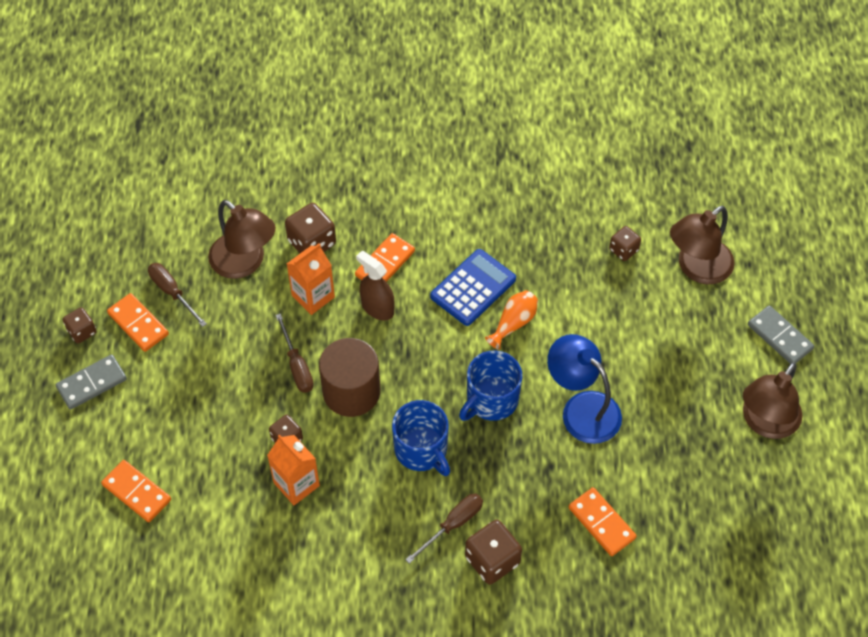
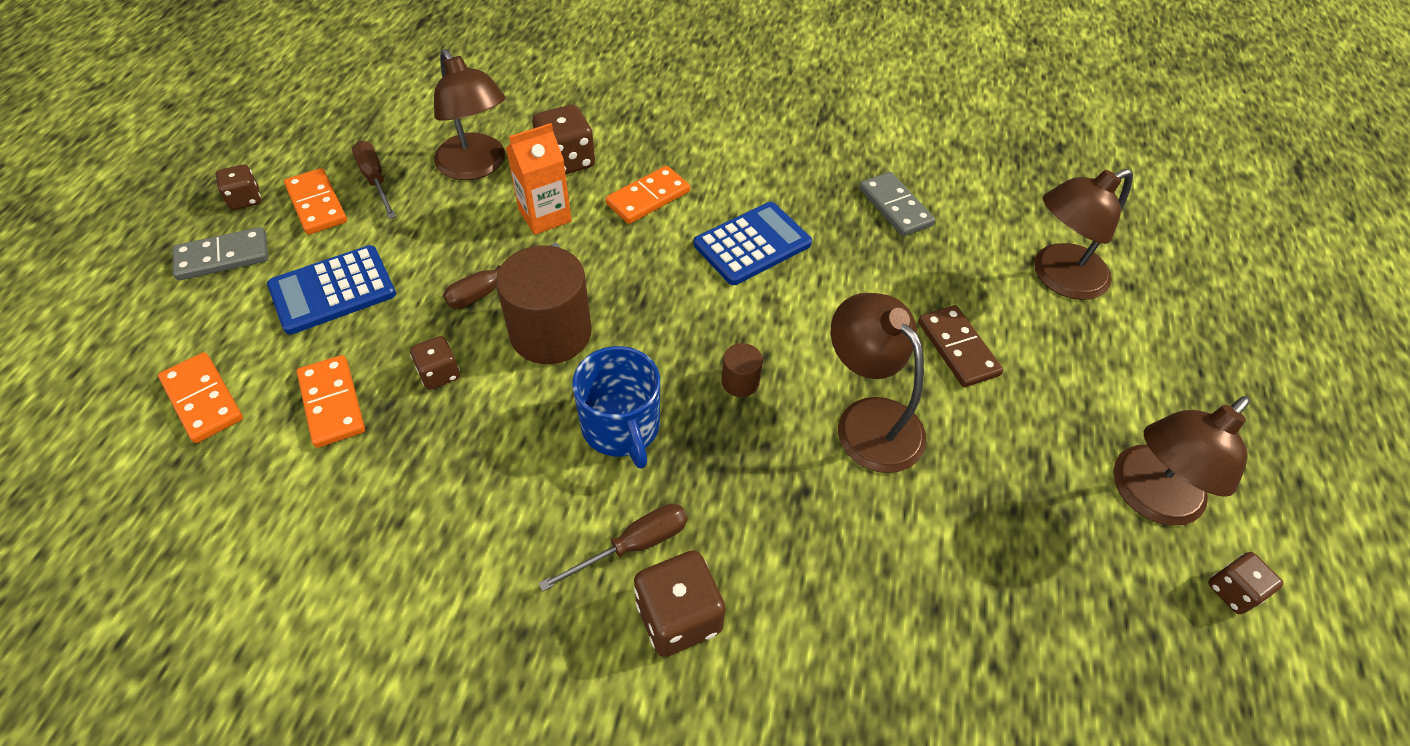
camera: 10 degrees right, 5 degrees down
orange carton [267,434,320,505] -> none
brown screwdriver [276,313,314,393] -> brown screwdriver turned 60 degrees clockwise [443,242,560,309]
brown spray bottle [356,251,395,321] -> none
blue mug [459,351,522,421] -> brown cylinder [721,343,763,397]
orange vase [485,290,538,350] -> none
blue lamp [547,334,622,444] -> brown lamp [831,293,926,473]
orange domino [568,487,637,556] -> orange domino moved to [297,355,365,448]
brown dice [609,226,641,261] -> brown dice moved to [1208,552,1283,614]
grey domino [748,305,814,364] -> grey domino moved to [859,172,935,237]
none -> blue calculator [267,245,396,335]
none -> brown domino [918,305,1003,387]

